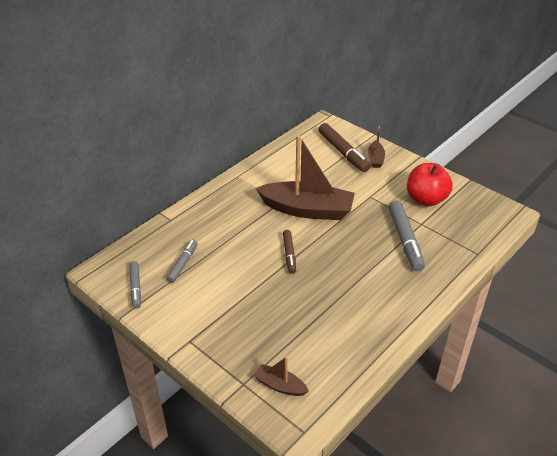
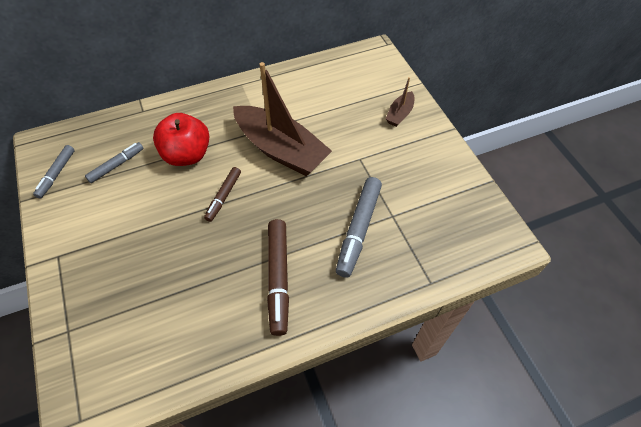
camera: 25 degrees right, 15 degrees up
brown boat [254,356,309,396] -> none
brown marker [318,123,370,172] -> brown marker moved to [267,219,289,336]
red apple [407,163,453,207] -> red apple moved to [153,113,209,166]

